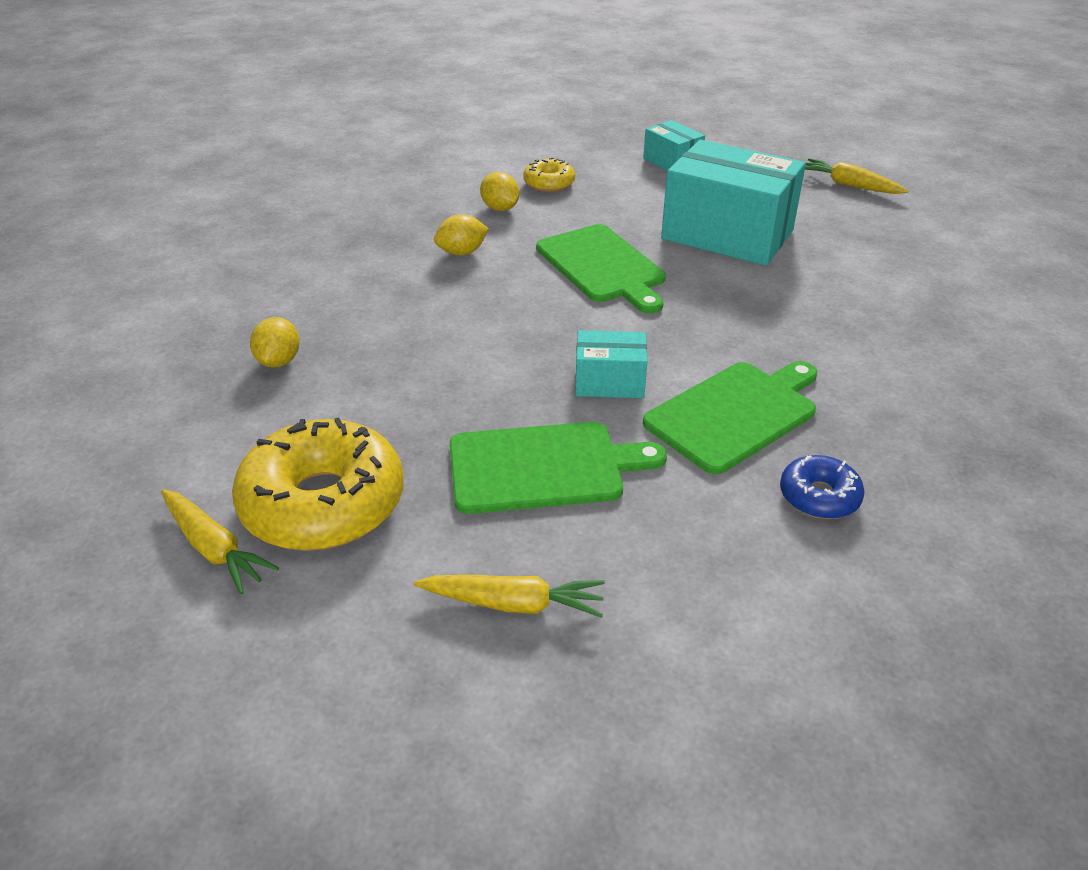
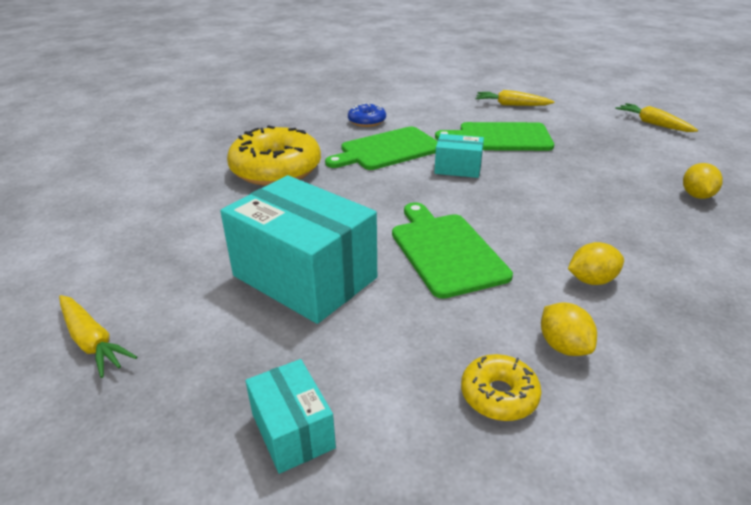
camera: 170 degrees left, 5 degrees down
yellow donut [232,417,404,551] -> yellow donut moved to [227,125,321,186]

